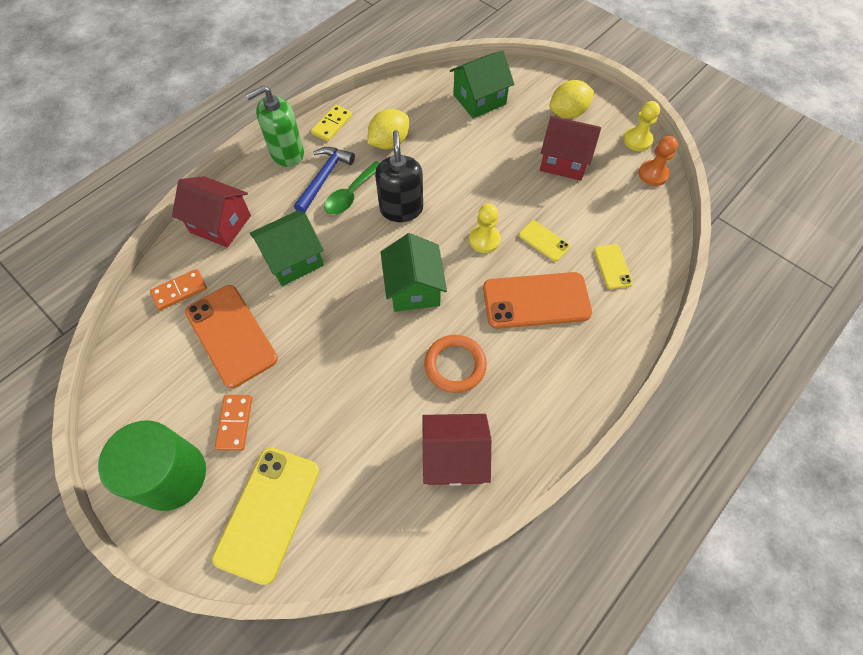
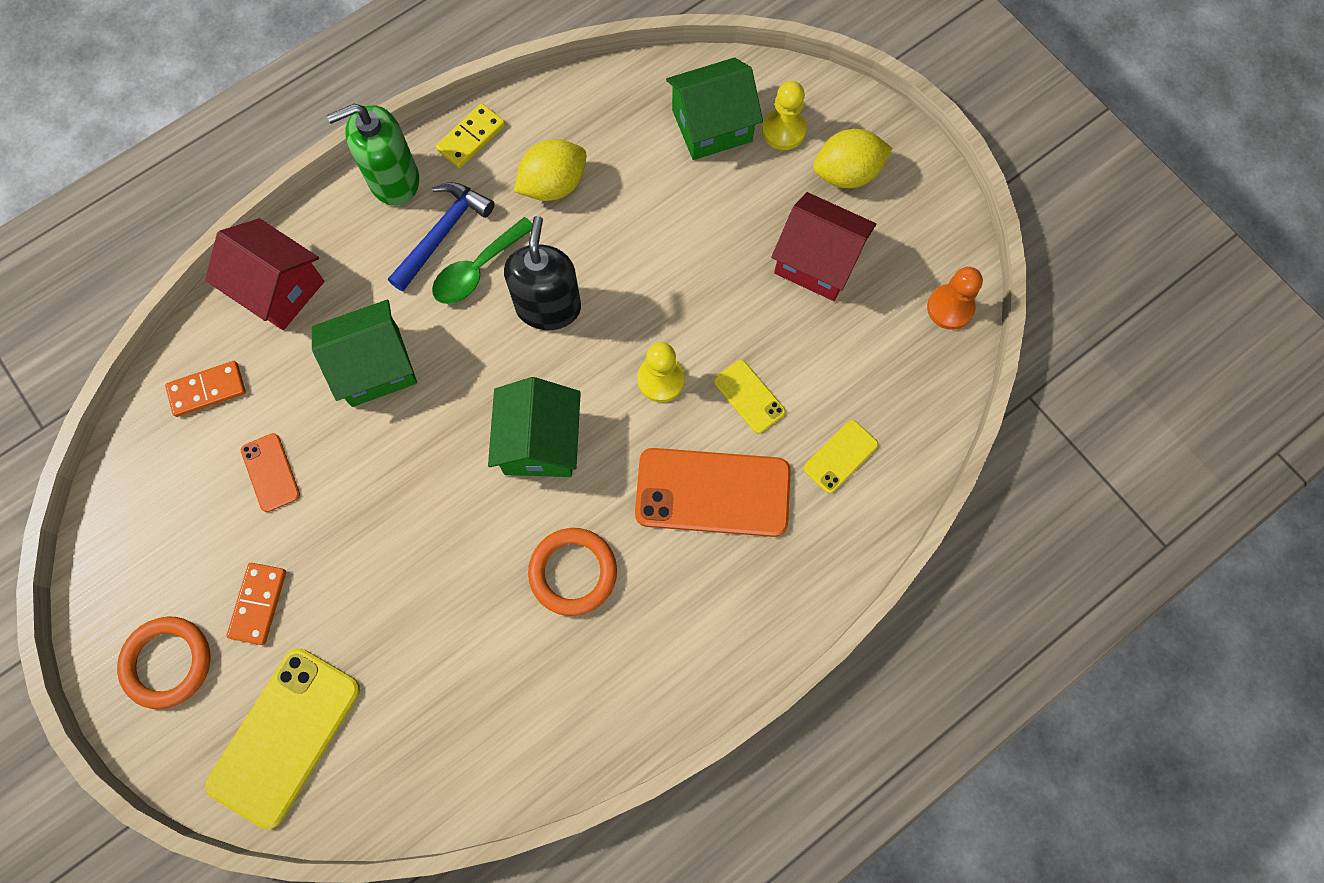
camera: 10 degrees right, 10 degrees up
green cylinder [98,420,206,511] -> orange ring [117,617,211,709]
orange phone [185,285,278,388] -> orange phone [241,433,300,512], size x0.50
red house [422,414,491,486] -> none
yellow phone [594,244,633,289] -> yellow phone turned 45 degrees clockwise [803,420,878,494]
yellow pawn [623,101,660,151] -> yellow pawn moved to [762,81,807,150]

